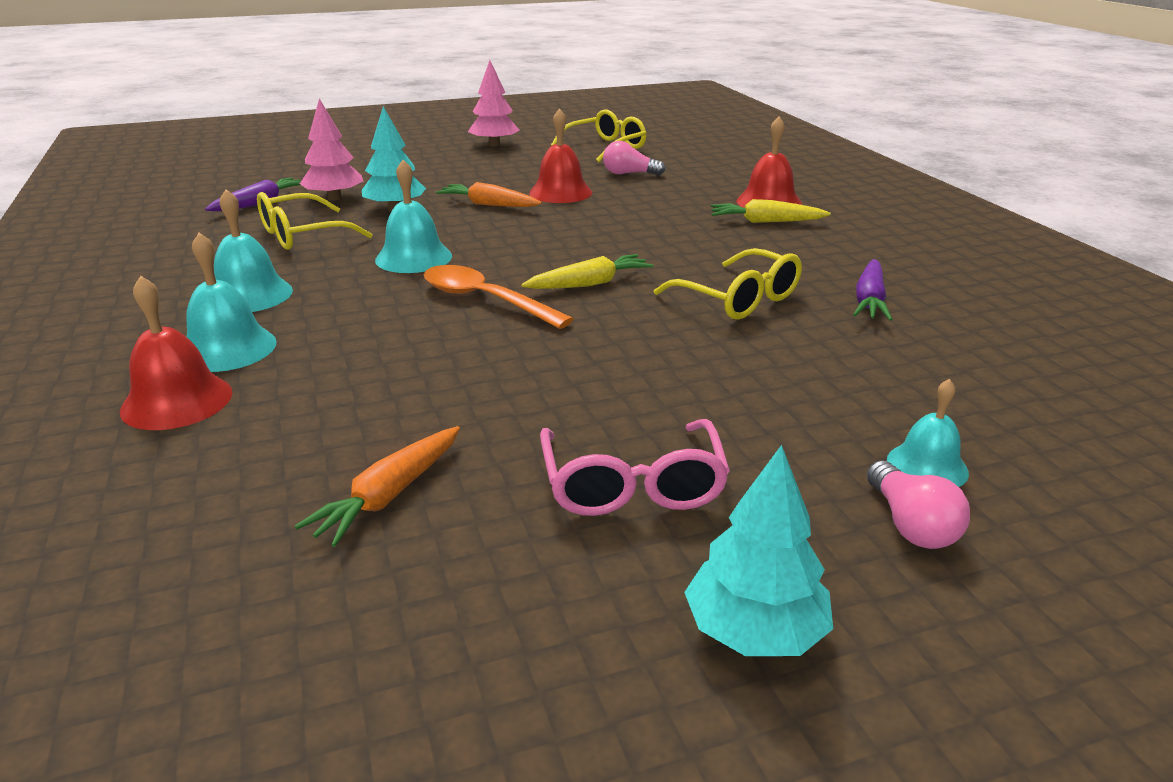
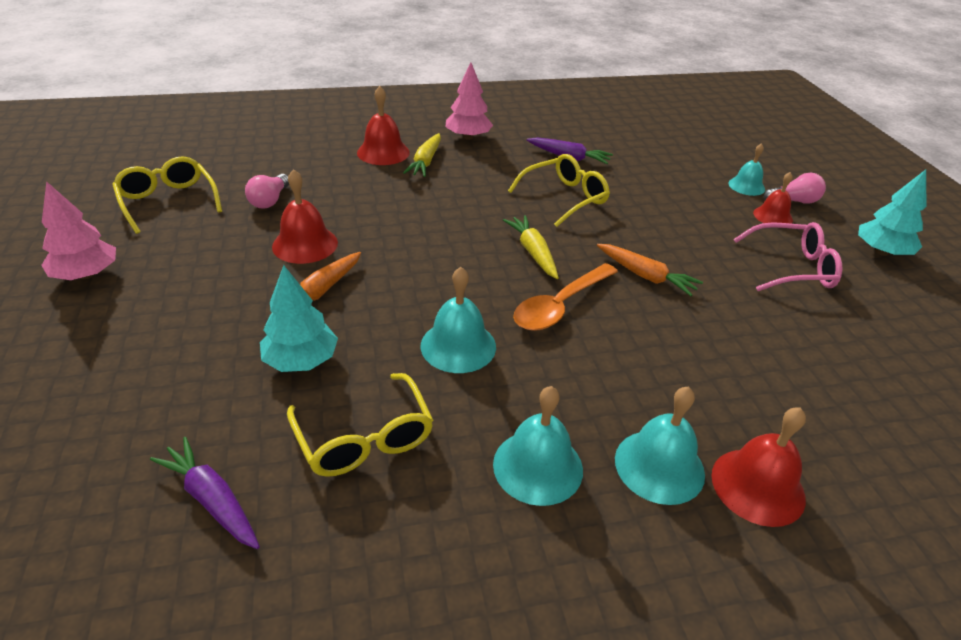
camera: 85 degrees left, 10 degrees up
orange carrot [295,426,460,547] -> orange carrot moved to [597,244,703,296]
pink tree [300,98,363,201] -> pink tree moved to [446,63,493,140]
none -> red bell [753,172,793,224]

